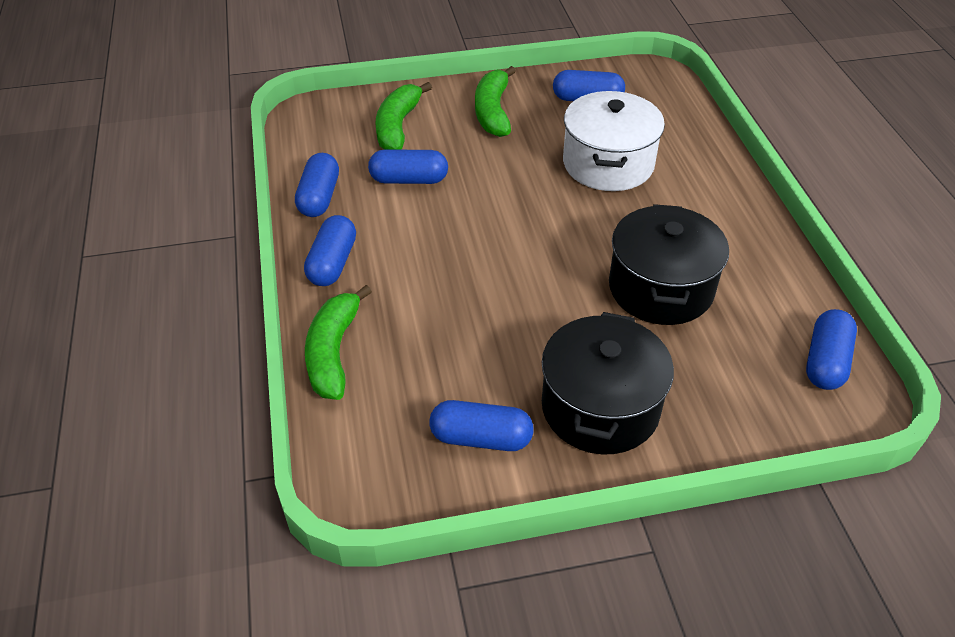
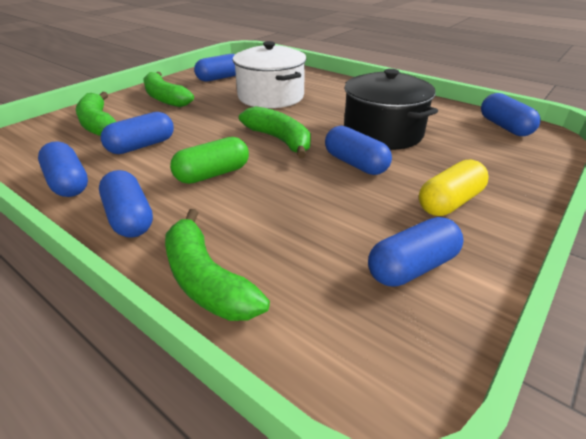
camera: 40 degrees left, 10 degrees down
black pot [542,312,674,455] -> yellow capsule [419,159,489,216]
none -> green capsule [170,137,249,184]
none -> green banana [239,106,311,158]
none -> blue capsule [325,126,392,175]

